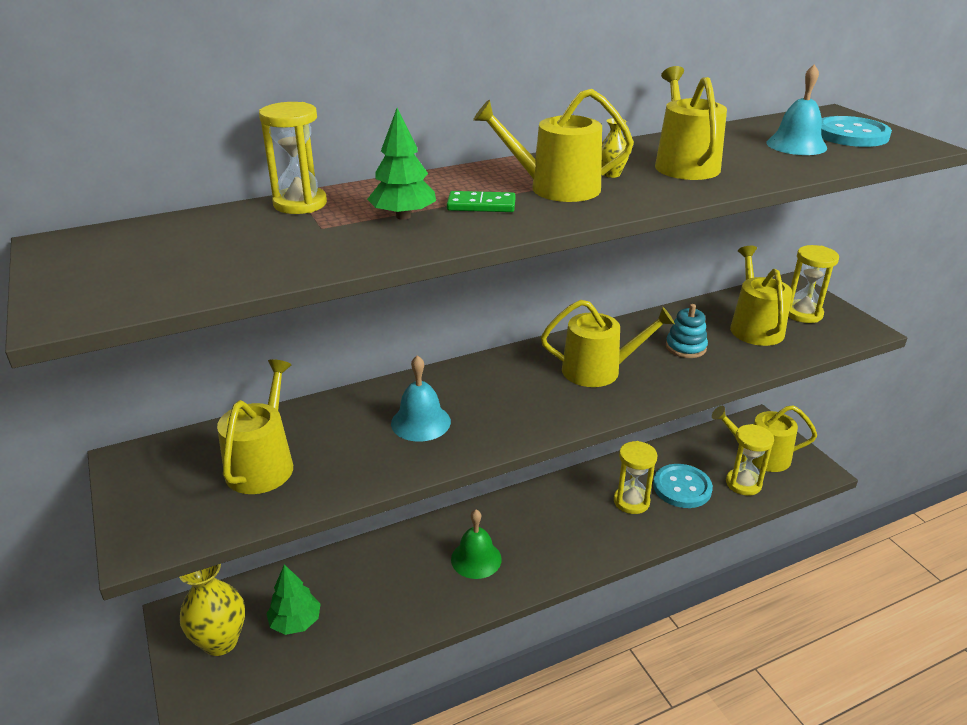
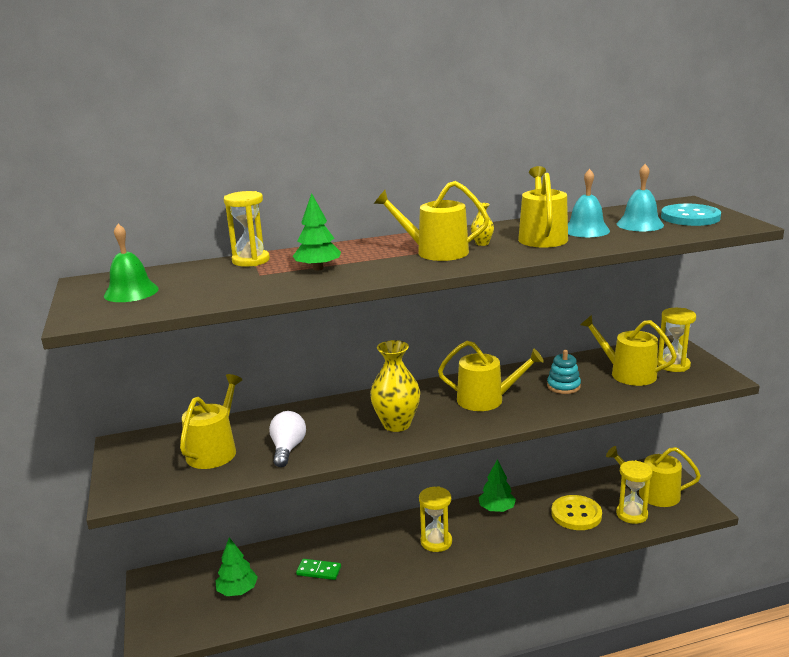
camera: 10 degrees right, 10 degrees down
yellow vase [179,564,245,656] -> yellow vase moved to [370,340,420,432]
turquoise bell [391,355,451,442] -> turquoise bell moved to [568,169,610,237]
green domino [447,191,516,212] -> green domino moved to [296,559,341,580]
green bell [451,510,502,579] -> green bell moved to [104,224,159,302]
yellow hourglass [614,441,657,514] -> yellow hourglass moved to [419,486,452,552]
turquoise button [653,464,713,508] -> yellow button [551,495,602,530]
yellow watering can [730,246,792,346] -> yellow watering can turned 60 degrees counterclockwise [581,315,677,386]
none -> white light bulb [269,411,306,467]
none -> green tree [478,459,516,512]

